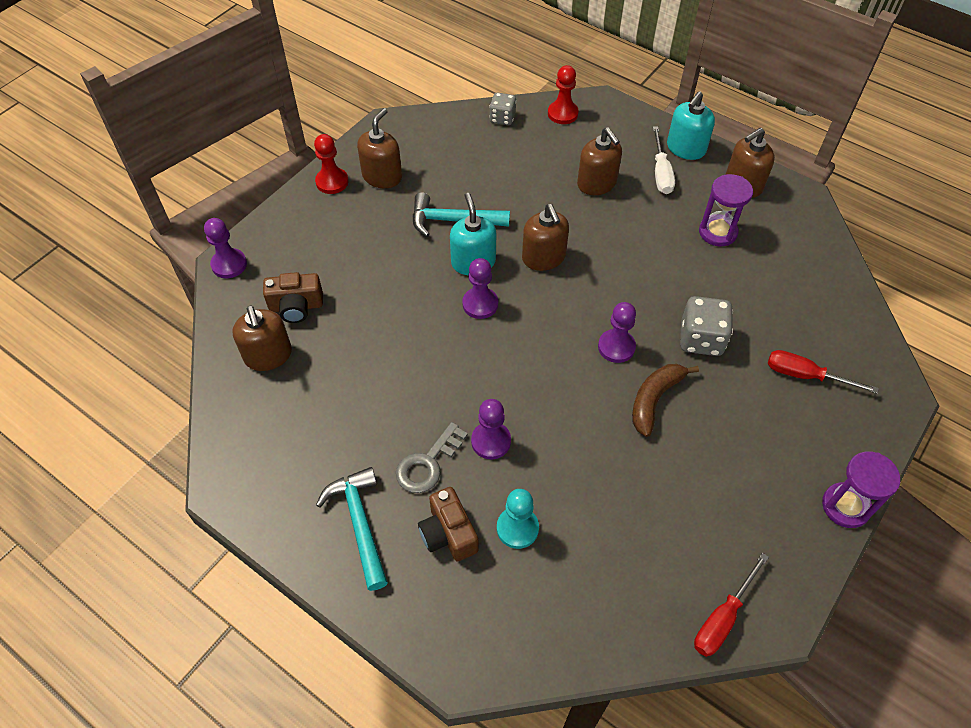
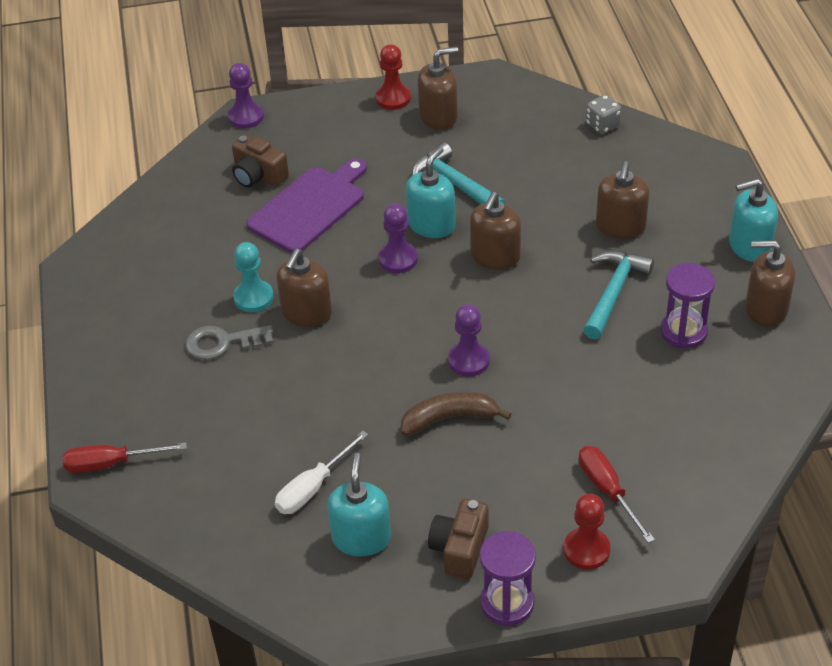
camera: 45 degrees right, 10 degrees down
brown soap dispenser [232,306,292,371] -> brown soap dispenser moved to [277,249,332,327]
turquoise hammer [316,467,388,591] -> turquoise hammer moved to [583,251,654,339]
brown camera [418,487,479,562] -> brown camera moved to [428,499,488,579]
purple pawn [471,399,511,459] -> none
turquoise pawn [497,489,539,549] -> turquoise pawn moved to [233,242,274,312]
red pawn [548,65,579,124] -> red pawn moved to [564,494,610,570]
white screwdriver [653,126,675,194] -> white screwdriver moved to [275,431,368,514]
grey dice [680,296,733,356] -> none
red screwdriver [694,553,769,657] -> red screwdriver moved to [62,442,187,473]
none -> purple cutting board [246,158,367,253]
none -> turquoise soap dispenser [327,453,391,556]

